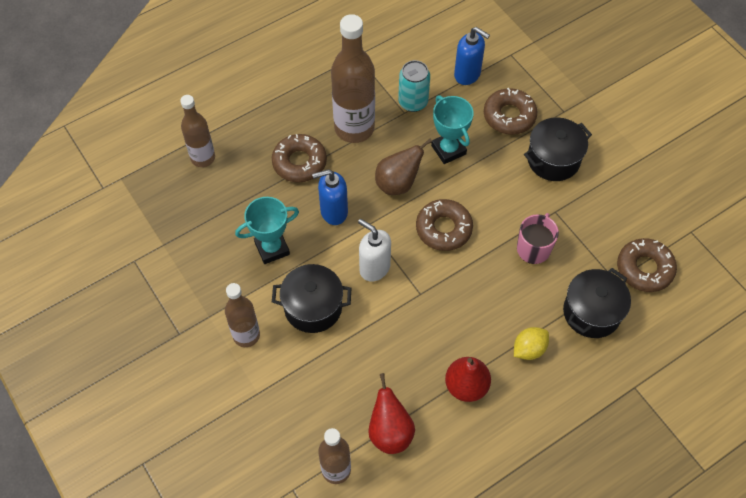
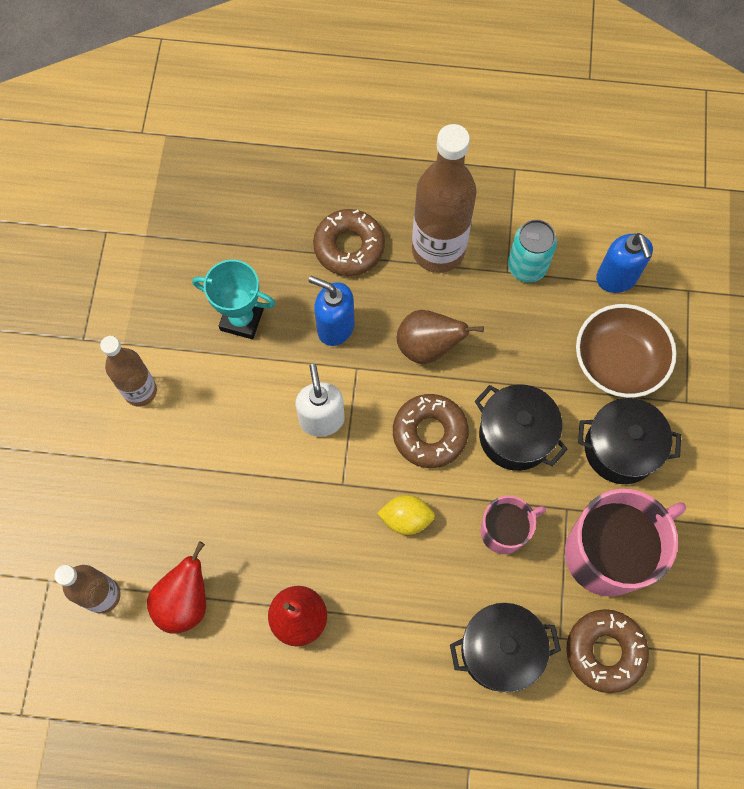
camera: 40 degrees right, 10 degrees up
brown bottle [180,95,215,167] -> none
black pot [272,264,351,333] -> black pot moved to [475,384,568,471]
turquoise trophy [431,96,474,164] -> none
brown donut [484,88,537,135] -> brown bowl [576,304,676,398]
yellow lemon [514,327,549,360] -> yellow lemon moved to [377,495,435,535]
none -> pink mug [565,489,686,596]

